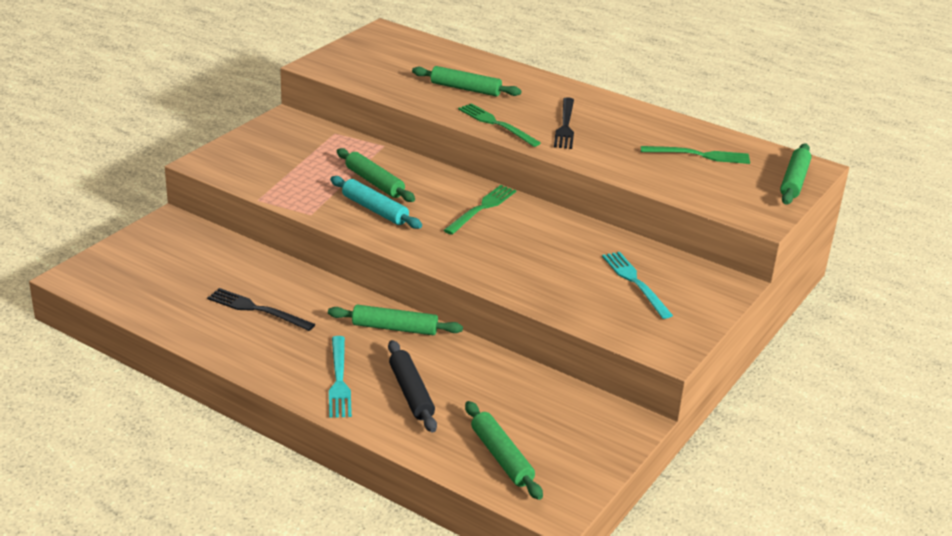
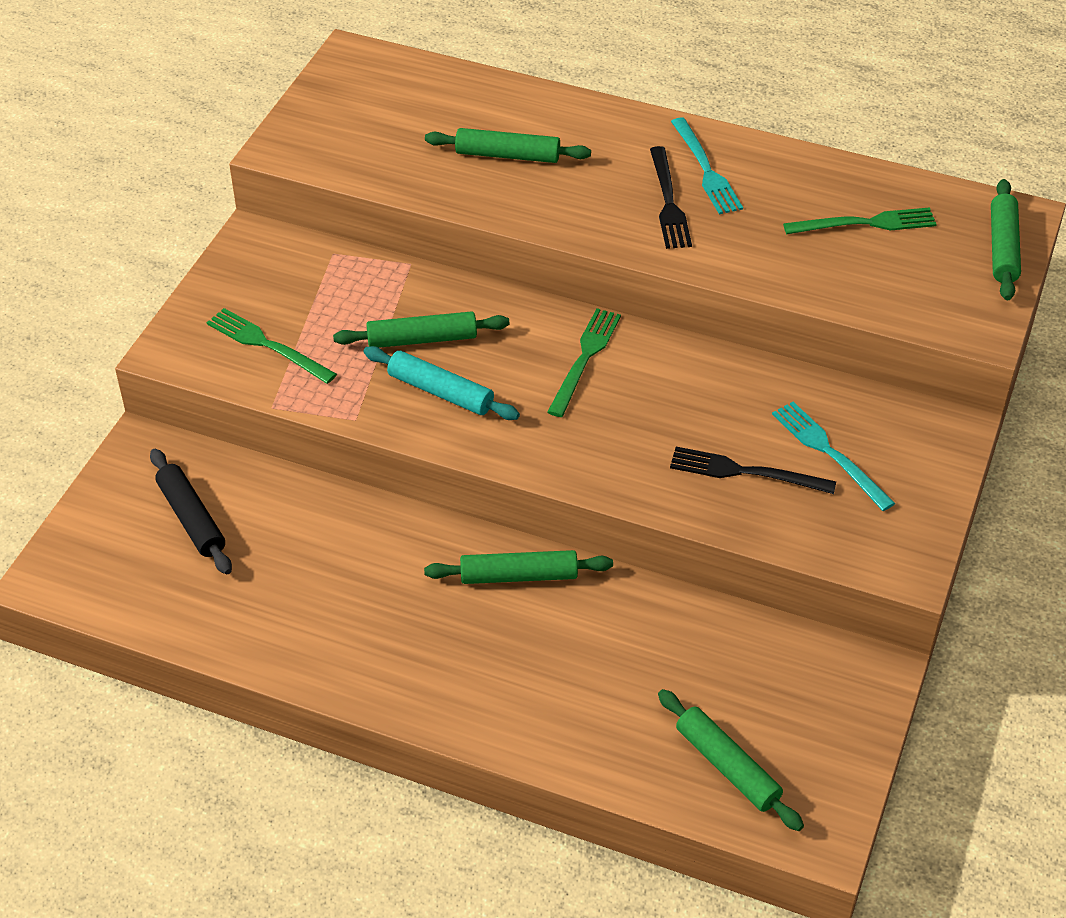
camera: 10 degrees left, 15 degrees up
black fork [207,288,315,331] -> black fork moved to [670,447,836,494]
turquoise fork [329,336,352,418] -> turquoise fork moved to [671,118,743,214]
green rolling pin [337,148,415,202] -> green rolling pin turned 45 degrees counterclockwise [333,311,510,348]
black rolling pin [388,340,437,433] -> black rolling pin moved to [150,449,232,574]
green fork [458,103,541,147] -> green fork moved to [206,308,337,384]

